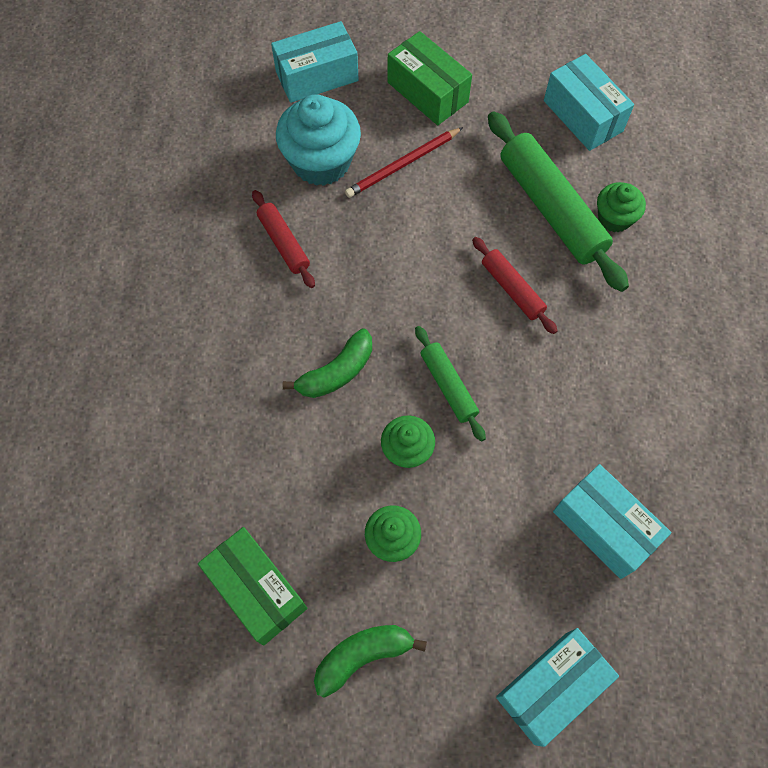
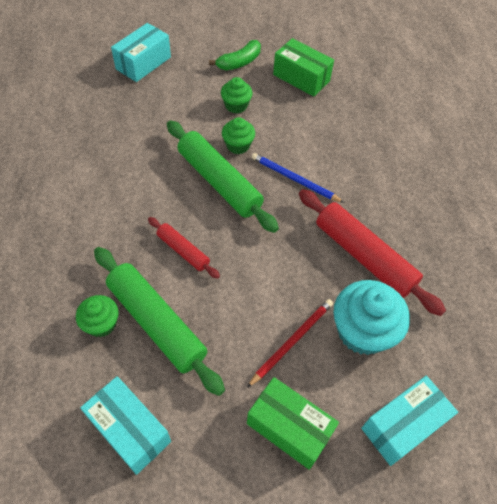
camera: 165 degrees right, 10 degrees down
red rolling pin [252,190,315,288] -> red rolling pin [299,189,446,316], size x1.88
green banana [283,328,372,398] -> blue pencil [252,153,344,203]
green rolling pin [415,326,486,442] -> green rolling pin [167,120,279,233], size x1.88
turquoise box [553,464,671,579] -> none

